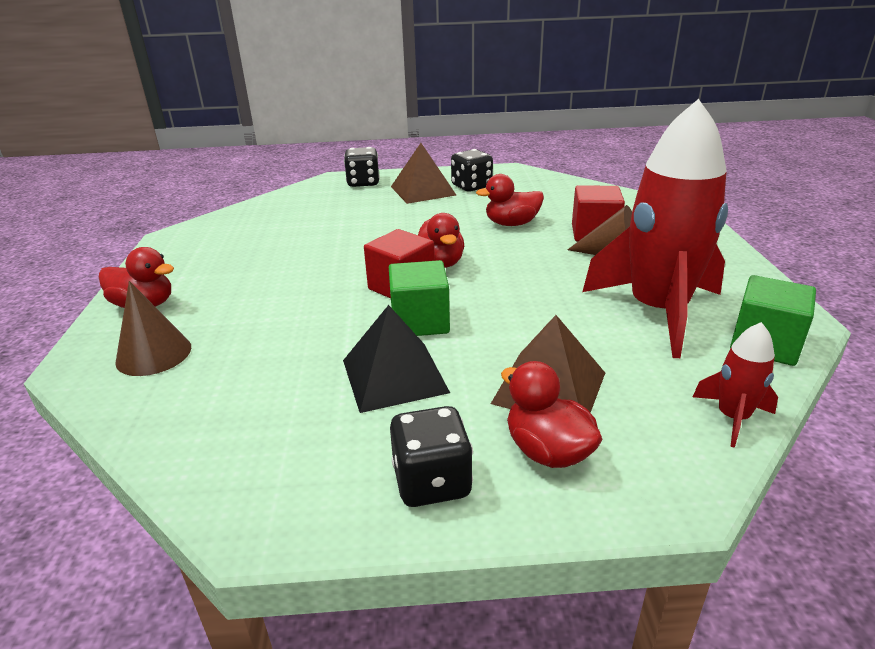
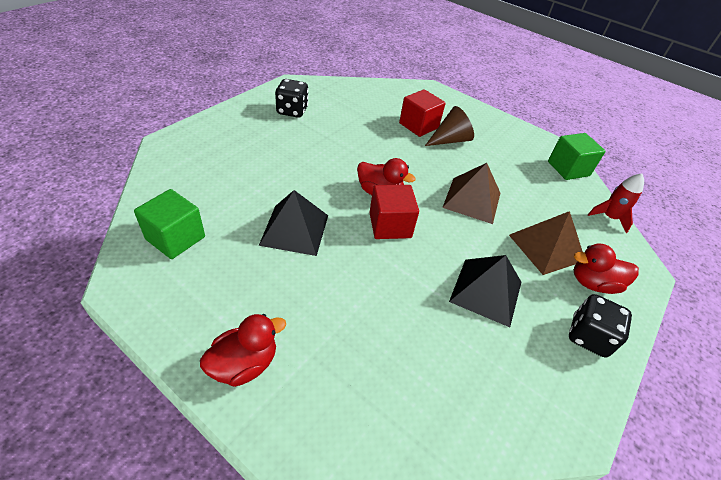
camera: 55 degrees left, 15 degrees up
brown cone [115,281,191,376] -> none
black dice [344,147,380,187] -> none
green cube [389,260,450,336] -> green cube moved to [134,189,205,259]
brown pyramid [391,143,456,204] -> brown pyramid moved to [442,163,500,224]
red duck [476,174,544,226] -> none
red rocket [582,99,728,358] -> none
none -> black pyramid [259,190,328,256]

